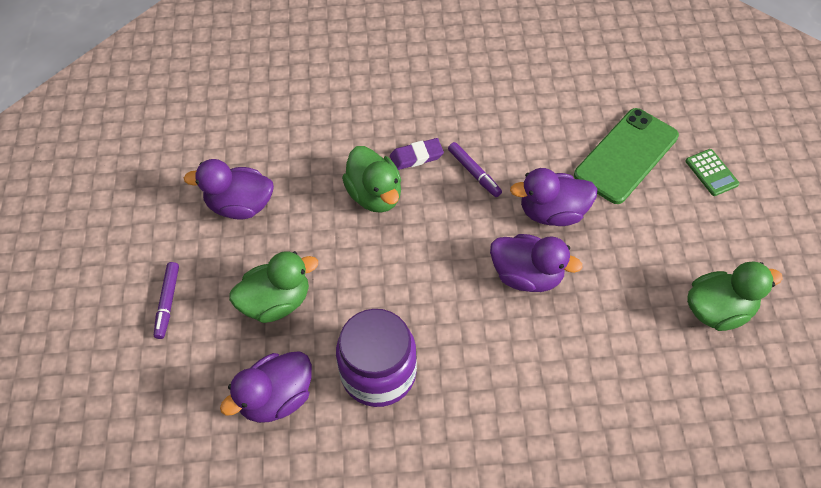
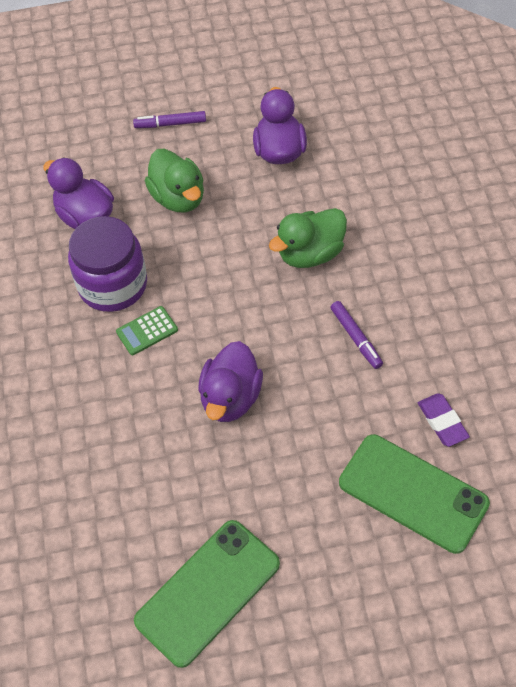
camera: 85 degrees right, 0 degrees up
purple eraser [390,138,444,170] -> purple eraser moved to [418,393,470,447]
purple marker [448,142,502,197] -> purple marker turned 75 degrees counterclockwise [330,301,383,369]
purple duck [510,168,597,226] -> none
green calculator [686,149,740,196] -> green calculator moved to [116,306,178,355]
green duck [687,261,783,331] -> green phone [134,520,280,668]

